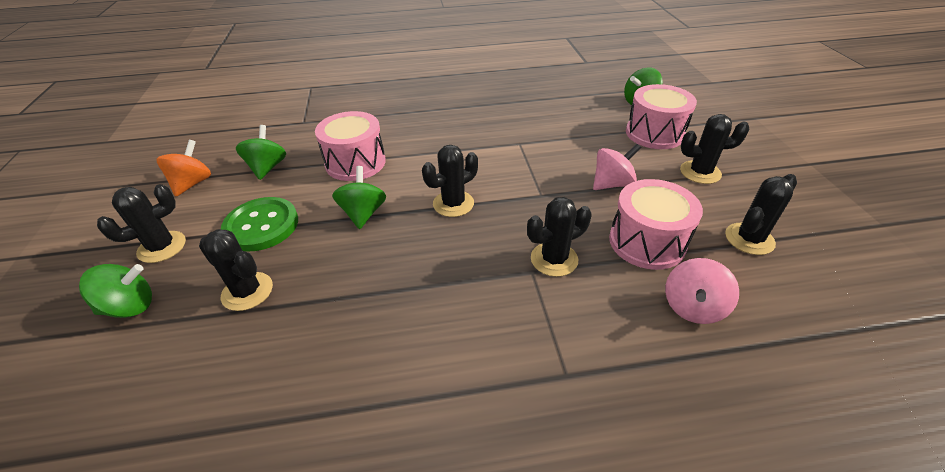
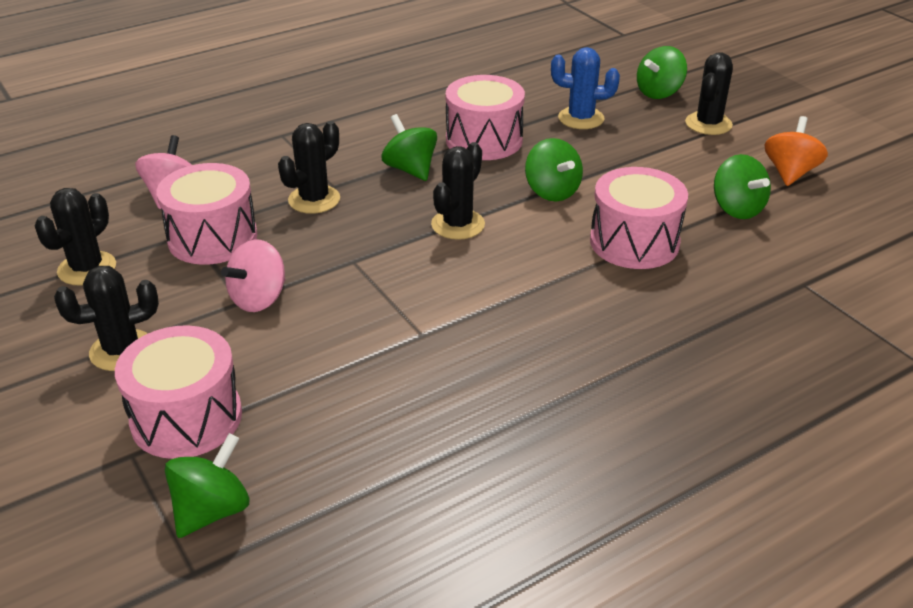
camera: 155 degrees right, 5 degrees down
orange spinning top [156,140,211,196] -> orange spinning top turned 150 degrees counterclockwise [764,116,828,186]
black cactus [199,229,273,311] -> blue cactus [551,47,620,129]
green button [221,197,298,252] -> none
none -> green spinning top [382,114,437,181]
none -> pink drum [446,75,525,160]

